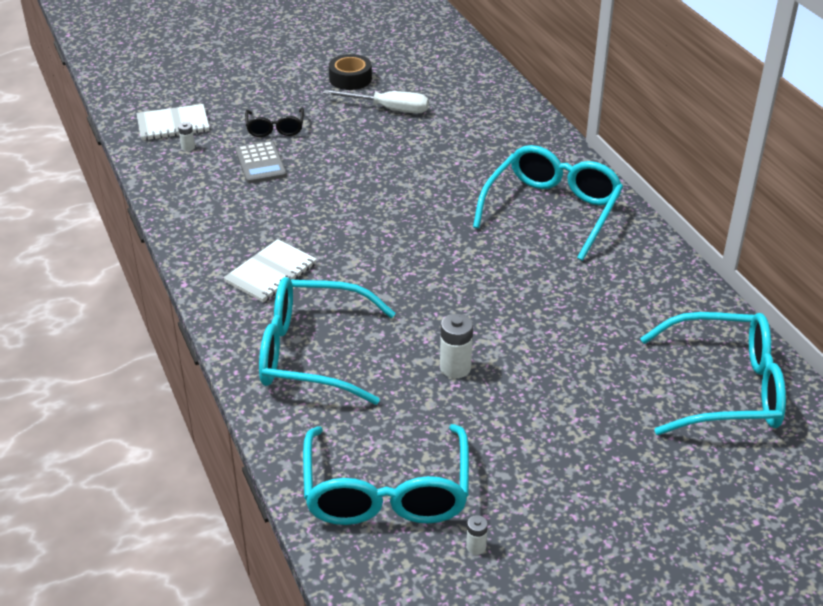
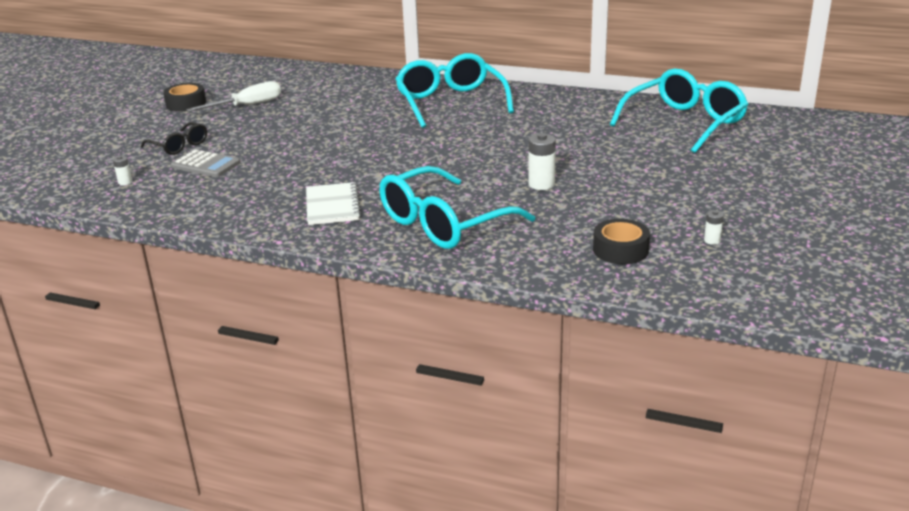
camera: 45 degrees left, 10 degrees down
white notebook [136,104,210,140] -> none
turquoise glasses [303,424,469,525] -> black tape [593,219,650,264]

